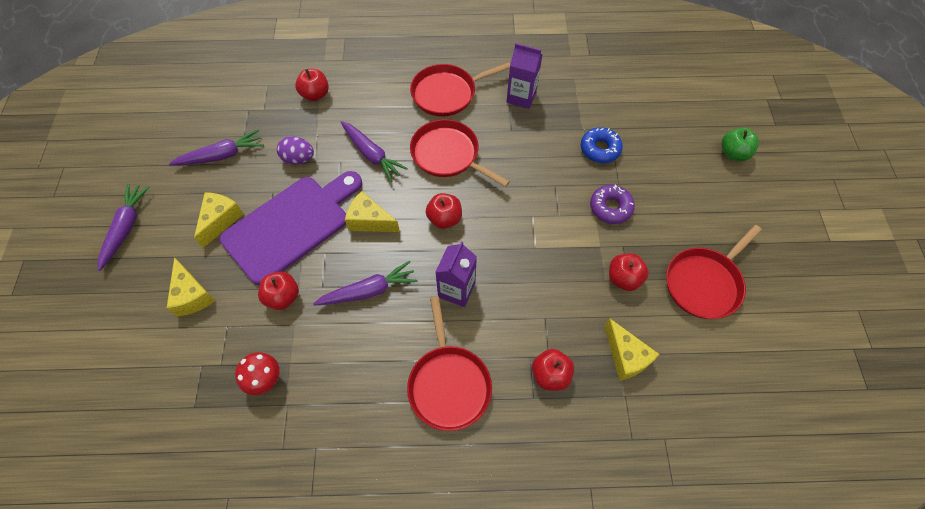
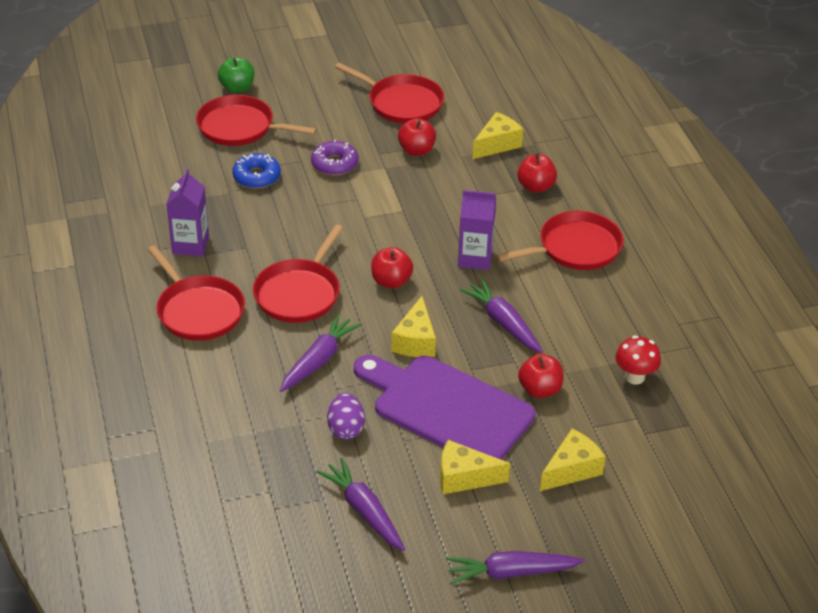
camera: 105 degrees left, 20 degrees down
red apple [295,69,329,101] -> none
none -> red pan [196,95,317,146]

